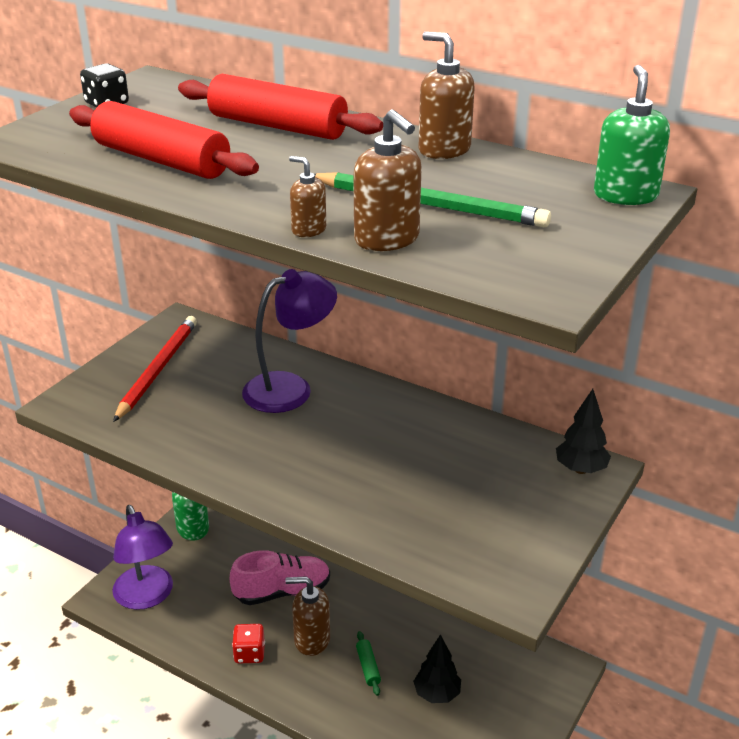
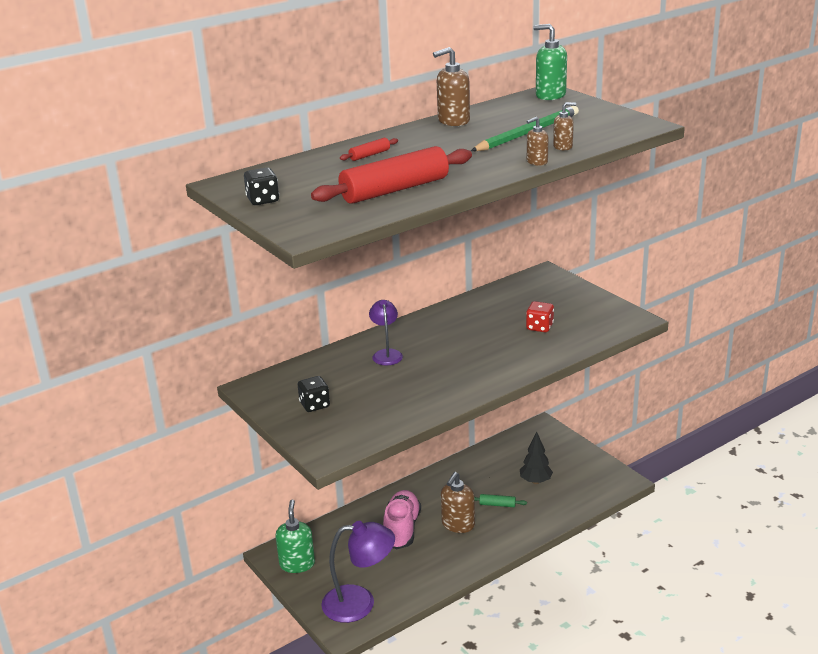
camera: 65 degrees left, 5 degrees down
red pencil [113,316,197,422] -> black dice [298,376,330,412]
red rolling pin [178,74,383,140] -> red rolling pin [340,138,398,161], size x0.42
red dice [232,624,265,663] -> red dice moved to [526,301,554,332]
purple lamp [242,269,337,413] -> purple lamp [369,300,403,365], size x0.58
brown soap dispenser [353,109,422,251] -> brown soap dispenser [553,102,576,151], size x0.57
black tree [556,389,611,474] -> none

